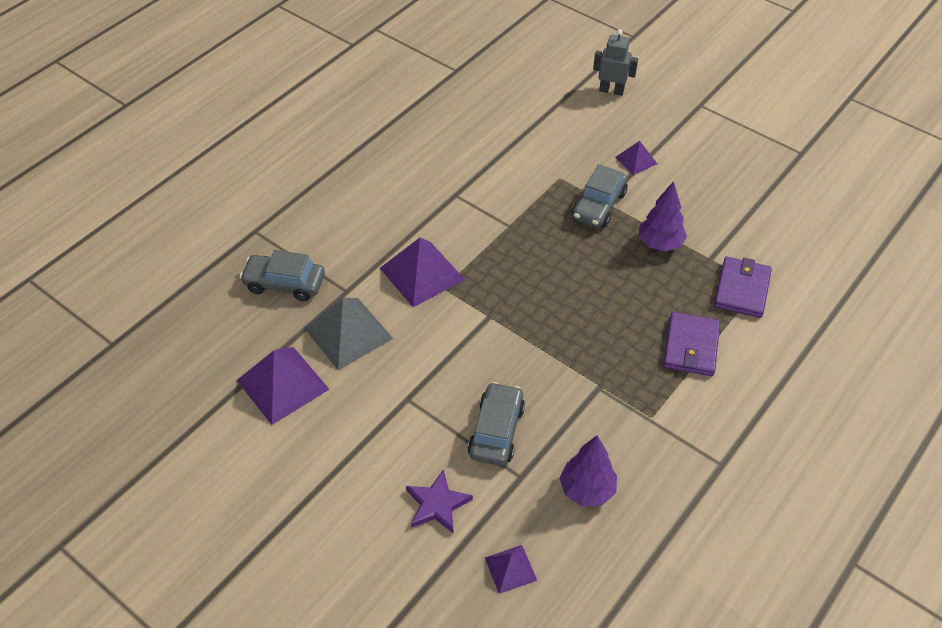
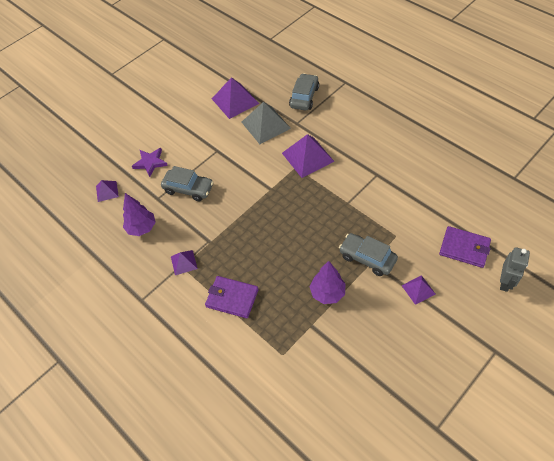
camera: 100 degrees right, 5 degrees up
purple wallet [714,257,772,318] -> purple wallet moved to [439,226,491,268]
none -> purple pyramid [171,250,198,275]

